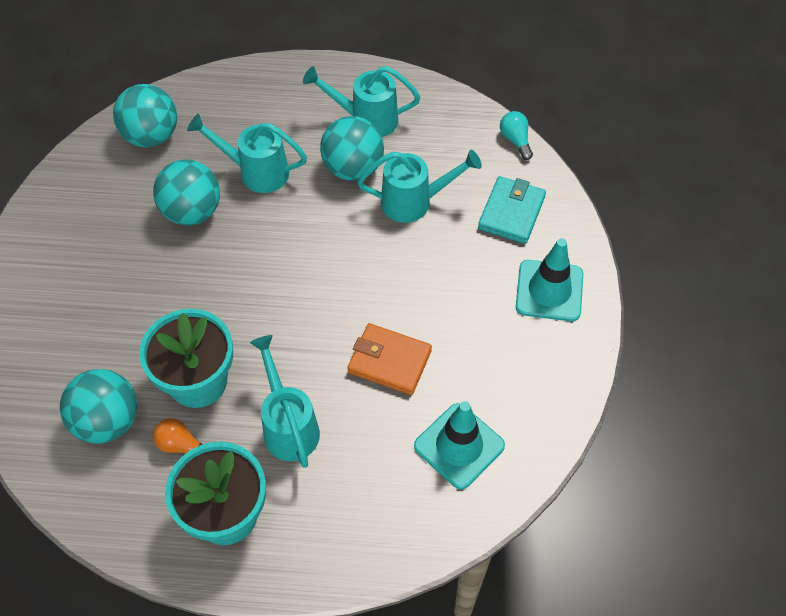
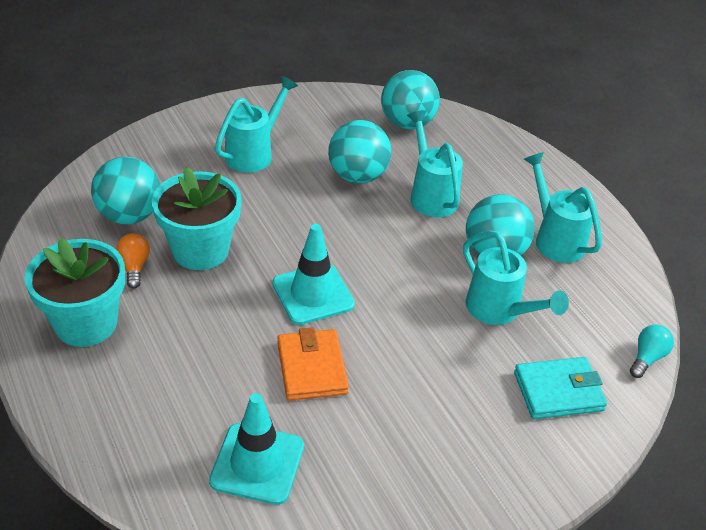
camera: 55 degrees right, 15 degrees down
turquoise watering can [250,335,320,468] -> turquoise watering can moved to [215,76,298,173]
turquoise traffic cone [516,238,583,321] -> turquoise traffic cone moved to [272,224,355,325]

